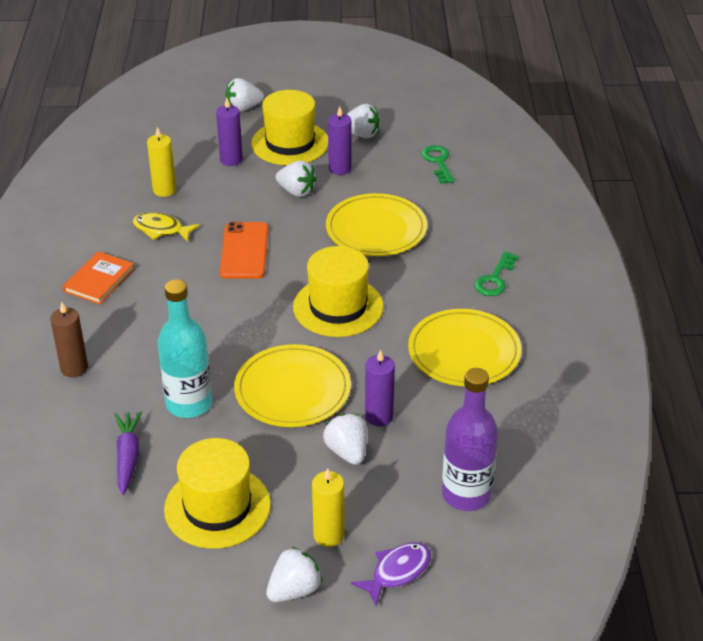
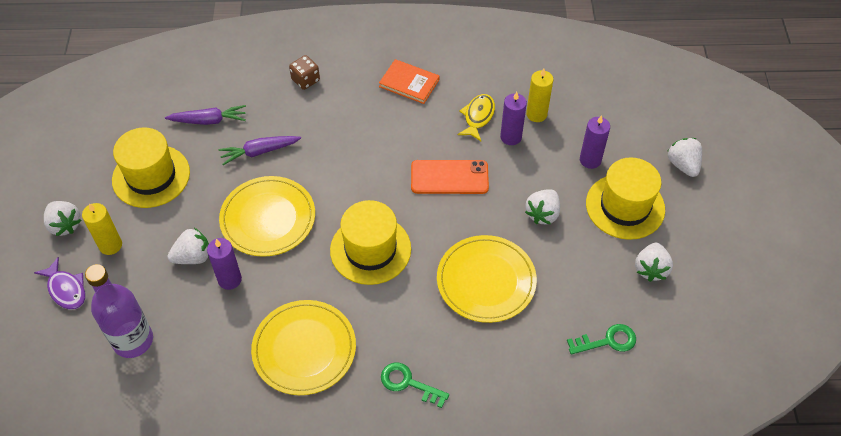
camera: 90 degrees right, 15 degrees up
brown candle [50,302,88,377] -> brown dice [289,55,320,90]
turquoise bottle [158,279,212,418] -> purple carrot [219,136,301,165]
purple candle [328,106,352,175] -> purple candle moved to [500,92,527,145]

